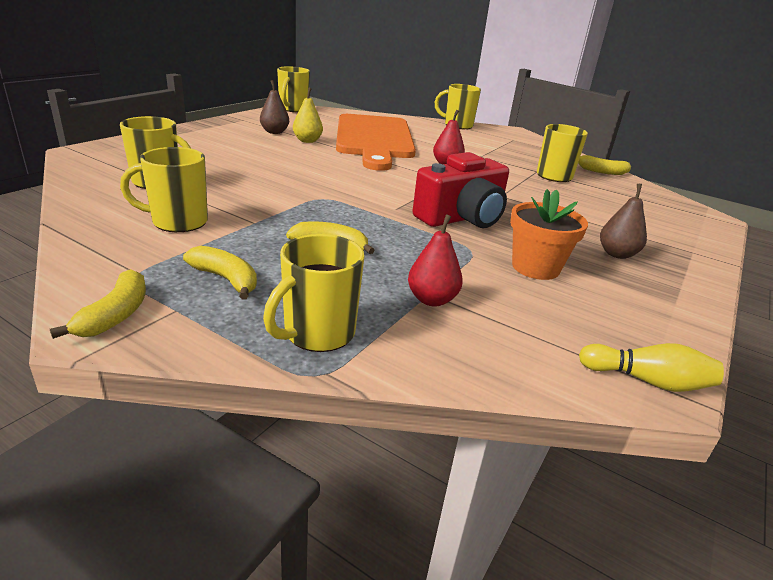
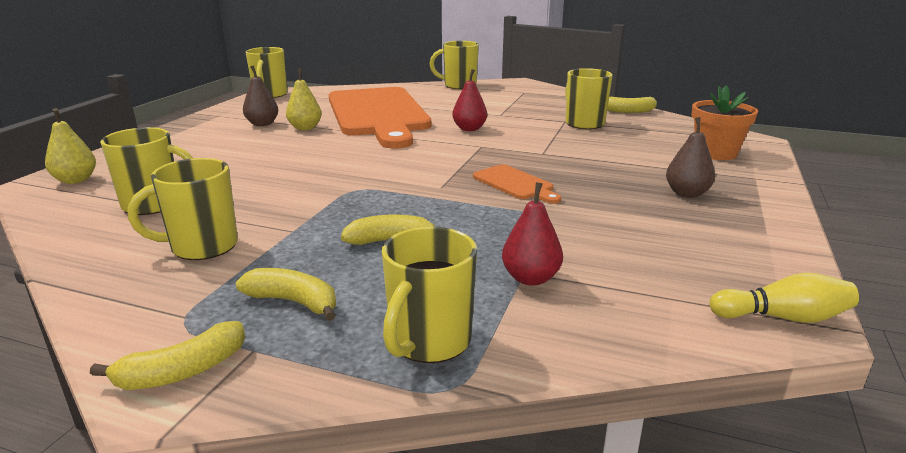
camera: 10 degrees left, 5 degrees down
yellow banana [50,269,146,339] -> yellow banana turned 60 degrees clockwise [90,321,245,390]
red camera [413,152,509,228] -> orange cutting board [473,164,561,204]
orange flower pot [510,189,588,280] -> orange flower pot moved to [692,85,758,160]
none -> yellow pear [45,108,96,184]

